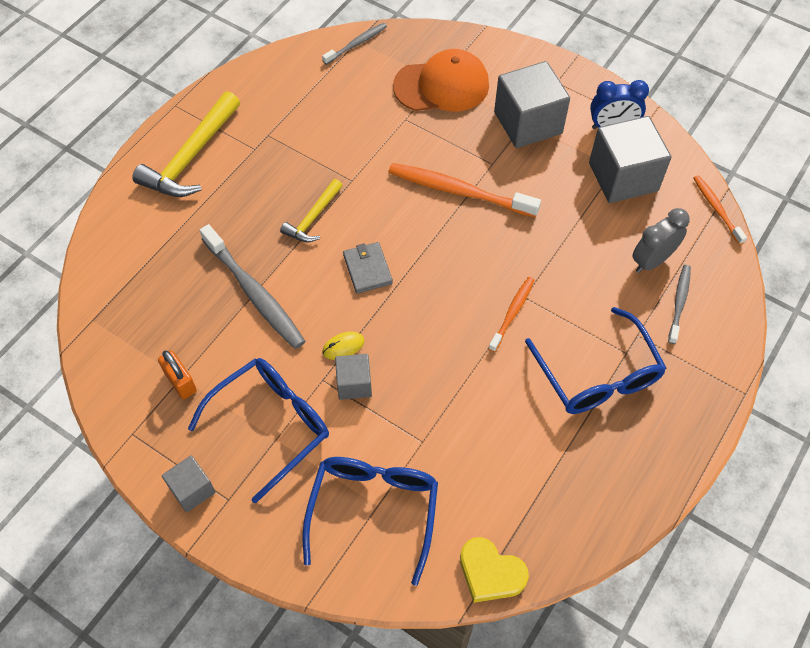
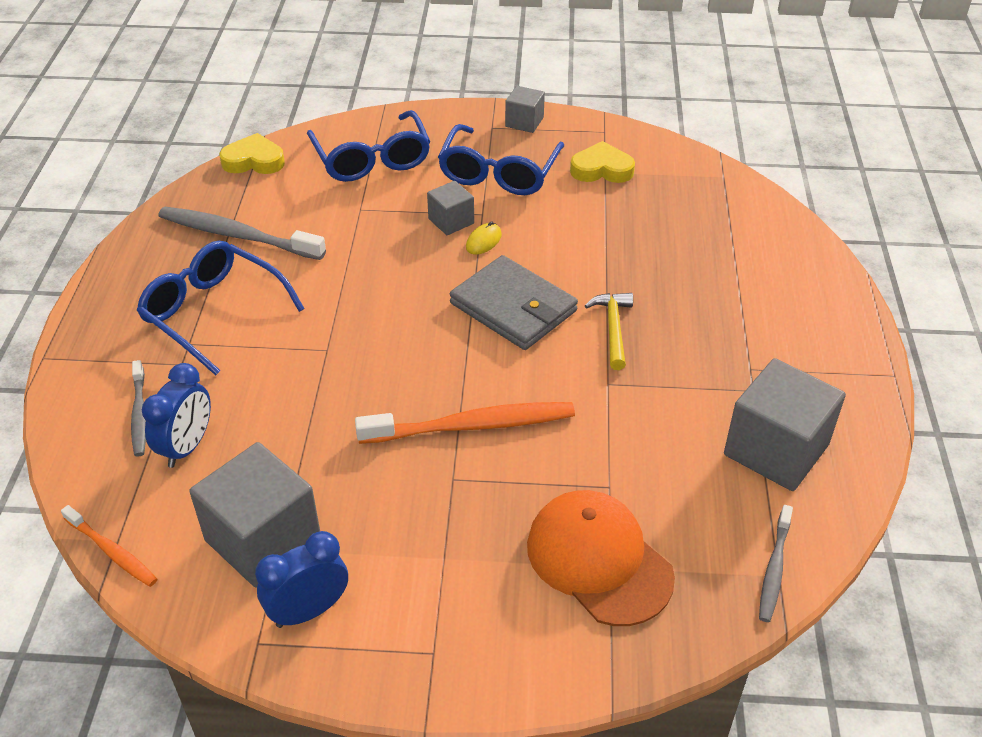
camera: 150 degrees right, 15 degrees down
yellow hammer [132,91,240,197] -> none
orange padlock [158,351,197,399] -> yellow heart [570,141,635,183]
grey toothbrush [199,224,305,349] -> grey toothbrush moved to [159,207,326,260]
grey wallet [343,242,393,294] -> grey wallet [450,255,578,350], size x1.75
orange cap [393,49,489,111] -> orange cap turned 90 degrees clockwise [527,490,675,626]
orange toothbrush [488,277,535,352] -> none
grey cube [494,61,570,148] -> grey cube moved to [724,358,846,491]
grey clock [633,208,690,273] -> blue clock [142,363,211,468]

